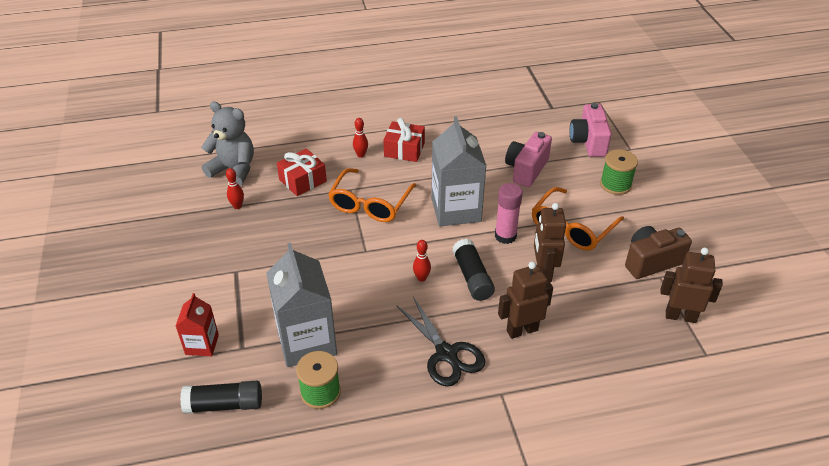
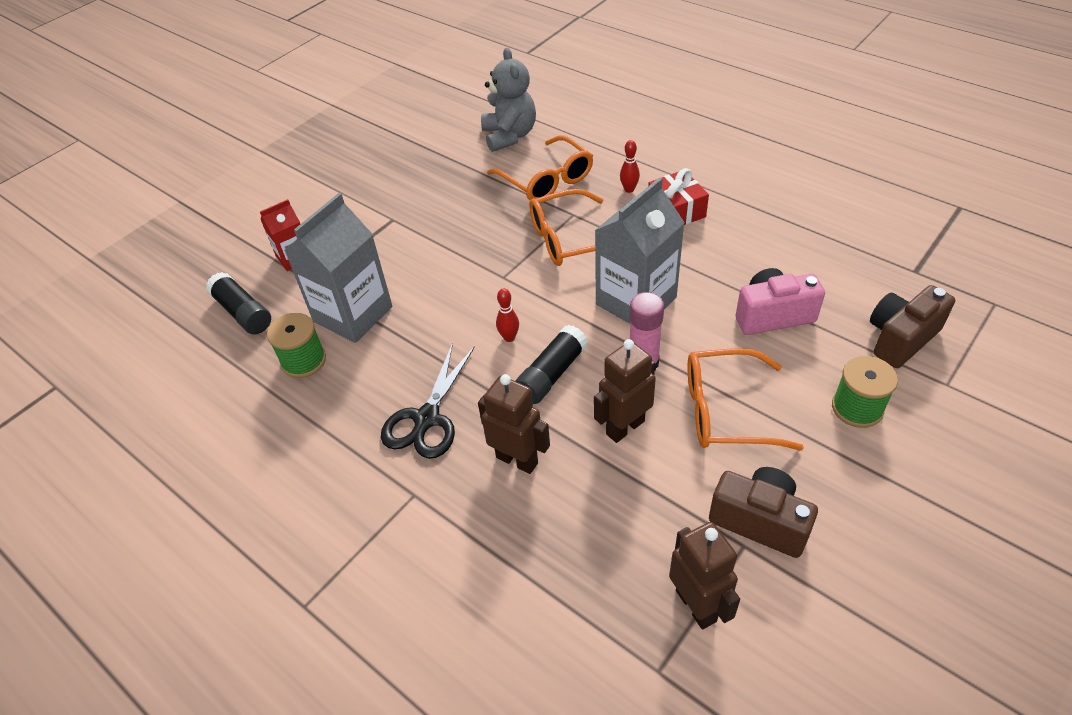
camera: 55 degrees right, 5 degrees up
red bowling pin [226,168,244,209] -> none
red gift [277,149,327,196] -> orange glasses [487,135,593,200]
pink camera [570,103,612,157] -> brown camera [870,285,955,368]

